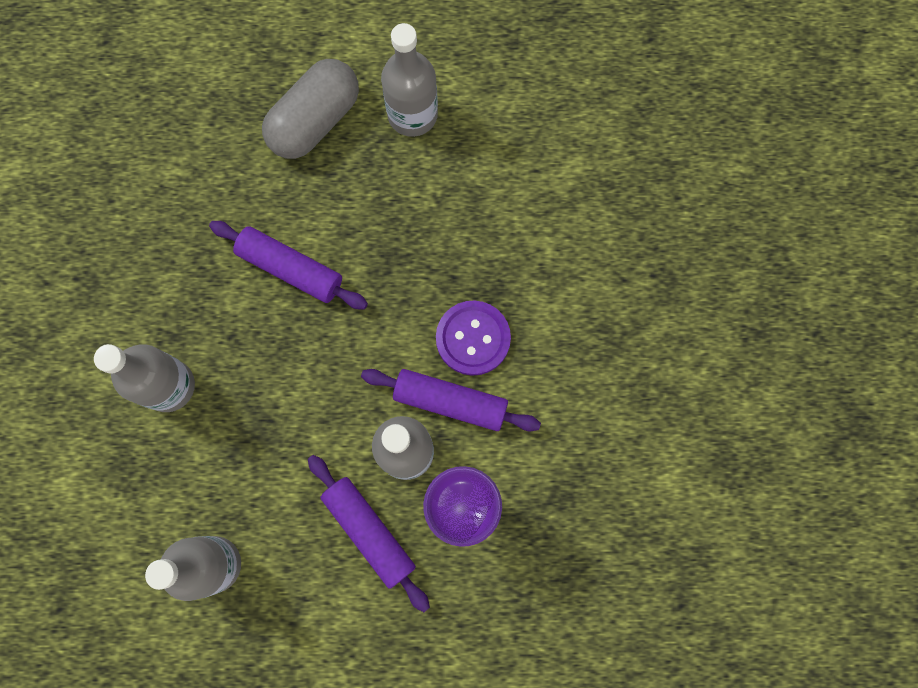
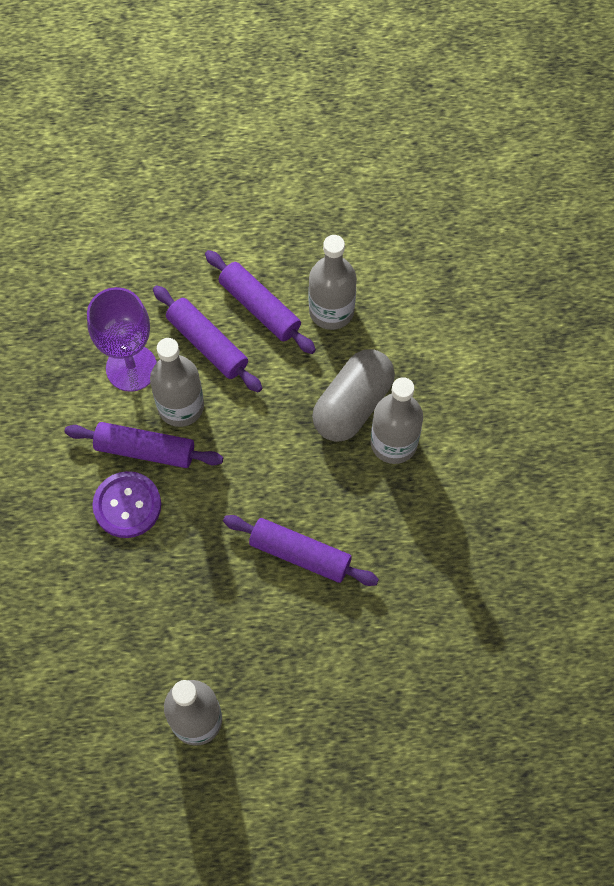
camera: 175 degrees right, 10 degrees down
grey capsule [262,59,359,159] -> grey capsule moved to [312,349,395,442]
none -> purple rolling pin [205,250,316,354]

